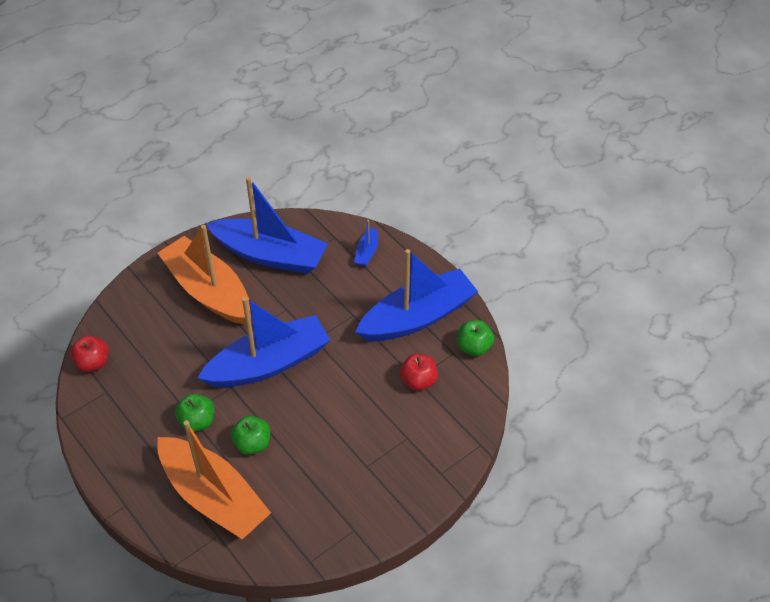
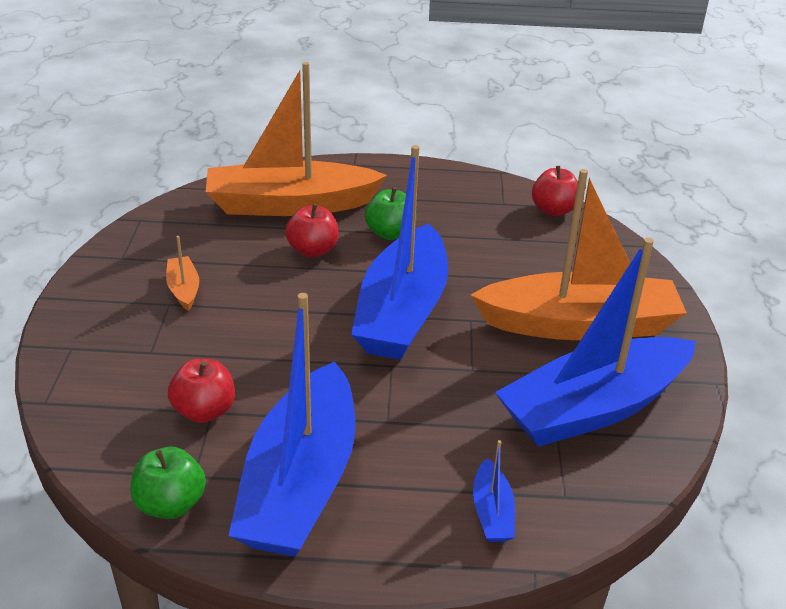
camera: 130 degrees right, 15 degrees down
green apple [231,416,270,455] -> red apple [285,204,339,258]
blue boat [354,220,378,267] -> blue boat turned 150 degrees counterclockwise [473,440,515,542]
none -> orange boat [166,236,199,311]

